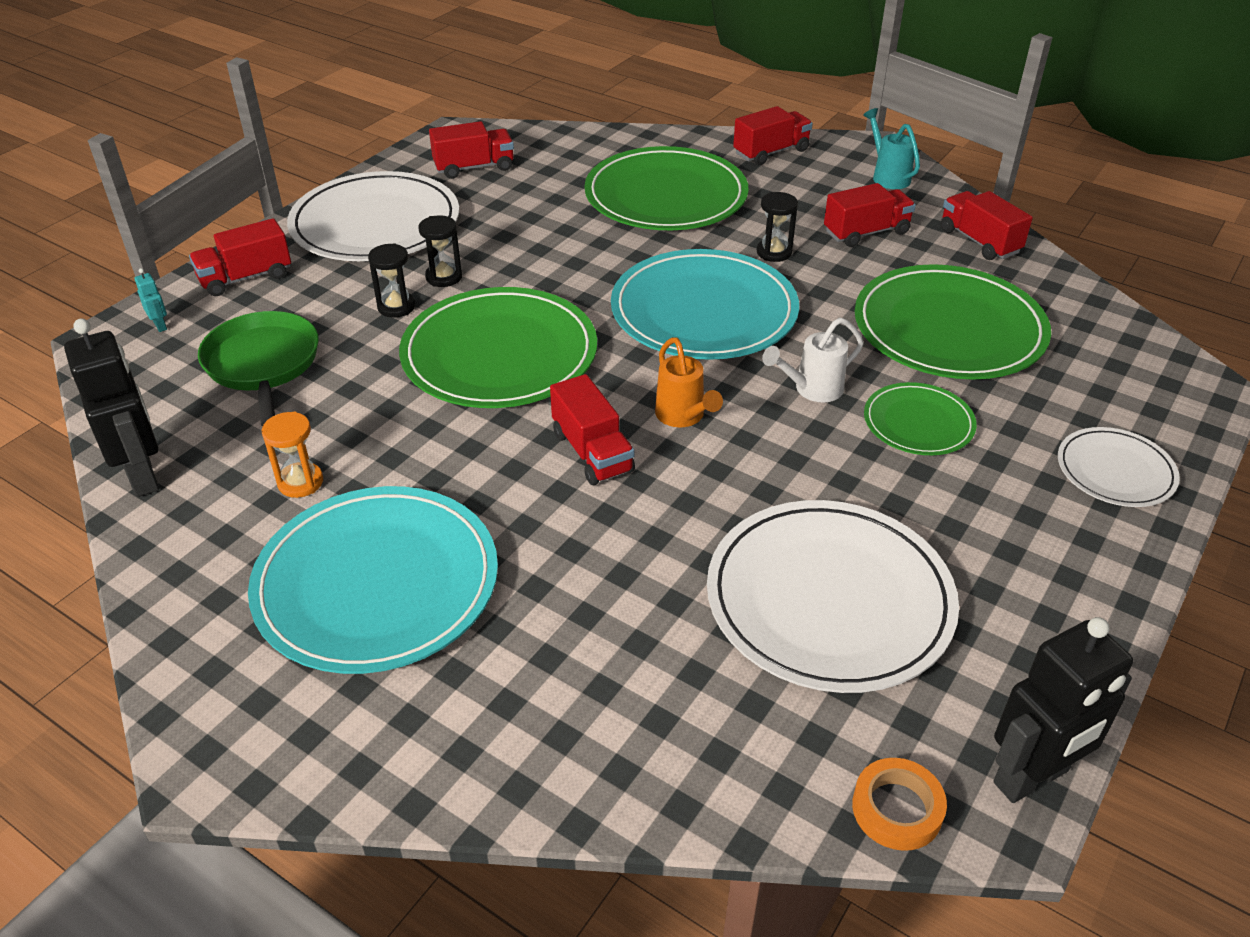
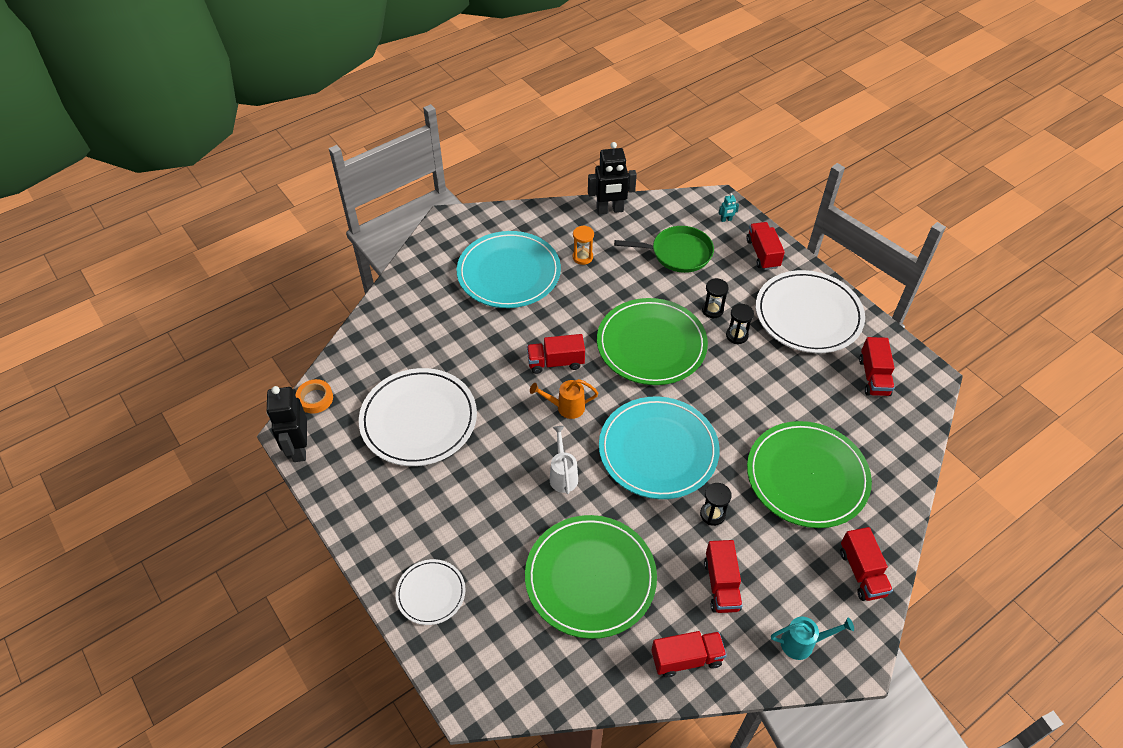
camera: 110 degrees right, 10 degrees up
green plate [864,382,977,455] -> none

